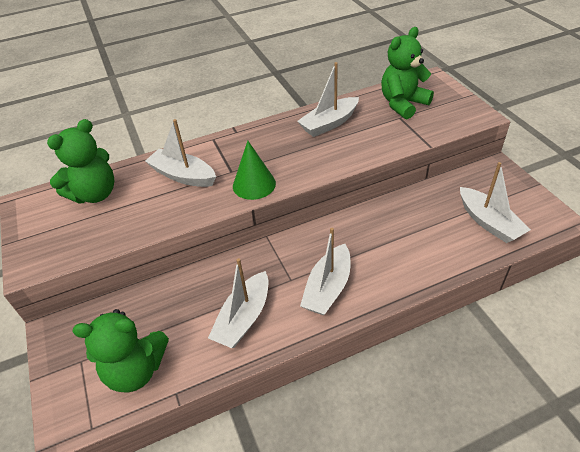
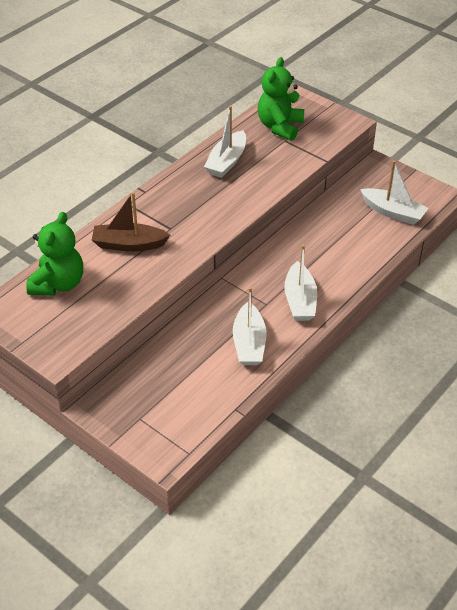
camera: 30 degrees left, 0 degrees up
green teddy bear [72,309,169,392] -> none
white boat [145,119,216,187] -> brown boat [92,192,170,251]
green cone [233,140,276,200] -> none

